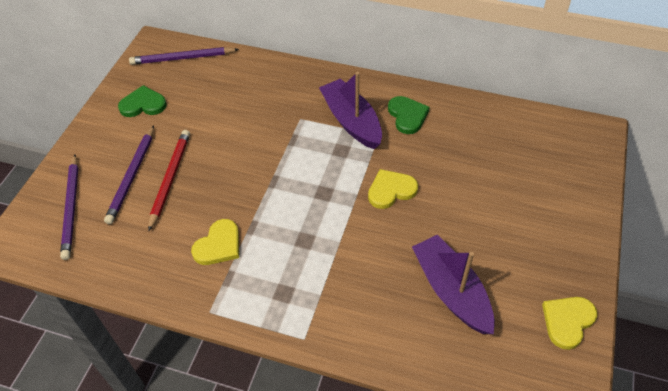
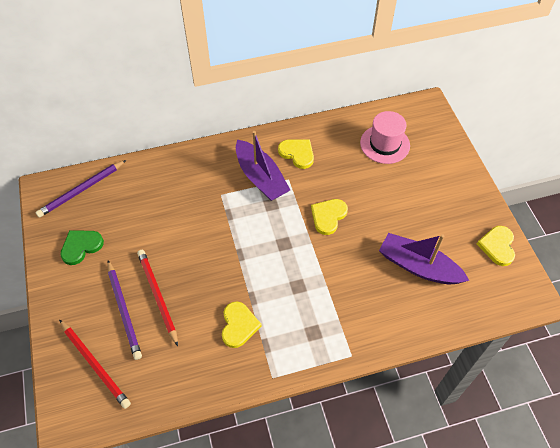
camera: 35 degrees left, 5 degrees up
purple pencil [60,155,78,260] -> red pencil [59,319,131,409]
purple boat [319,72,382,149] -> purple boat turned 150 degrees counterclockwise [236,131,290,201]
green heart [388,96,430,134] -> yellow heart [278,139,314,169]
none -> pink hat [360,111,410,164]

